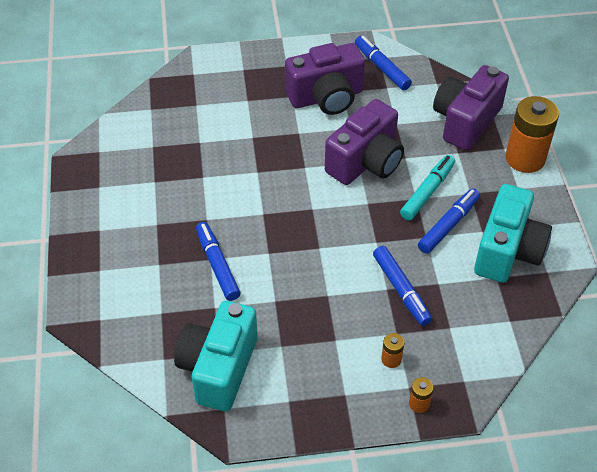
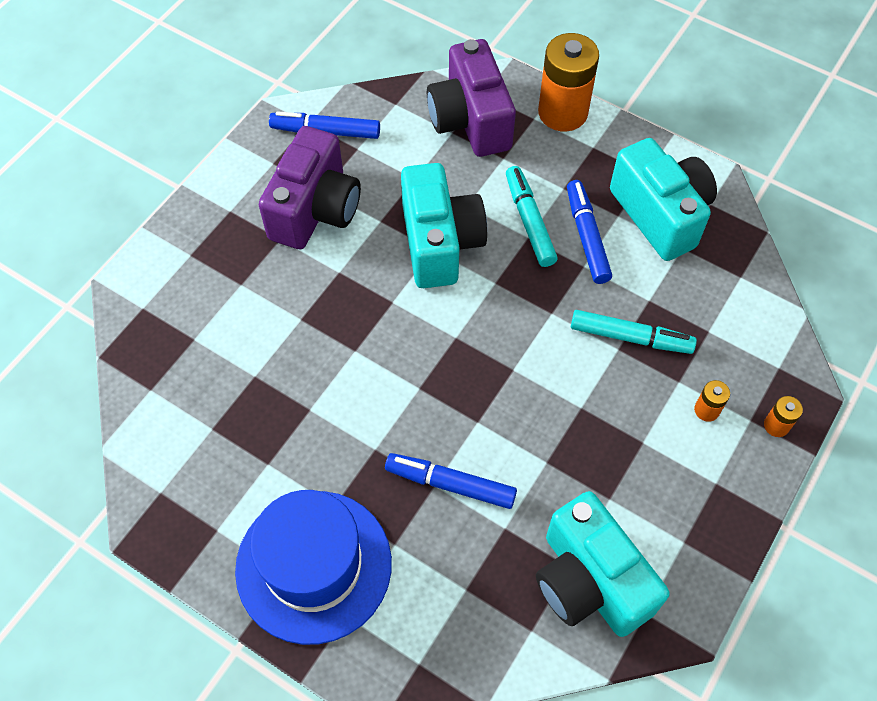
camera: 50 degrees left, 10 degrees up
purple camera [325,99,404,185] -> turquoise camera [401,163,487,288]
blue marker [373,246,432,326] -> turquoise marker [571,310,697,354]
none -> blue hat [235,490,392,645]

